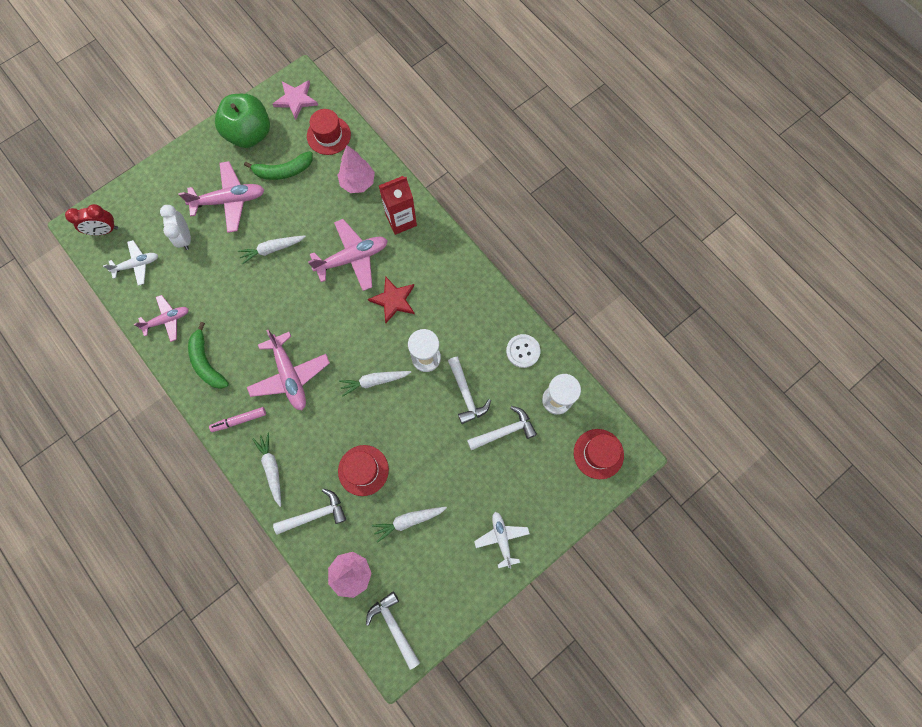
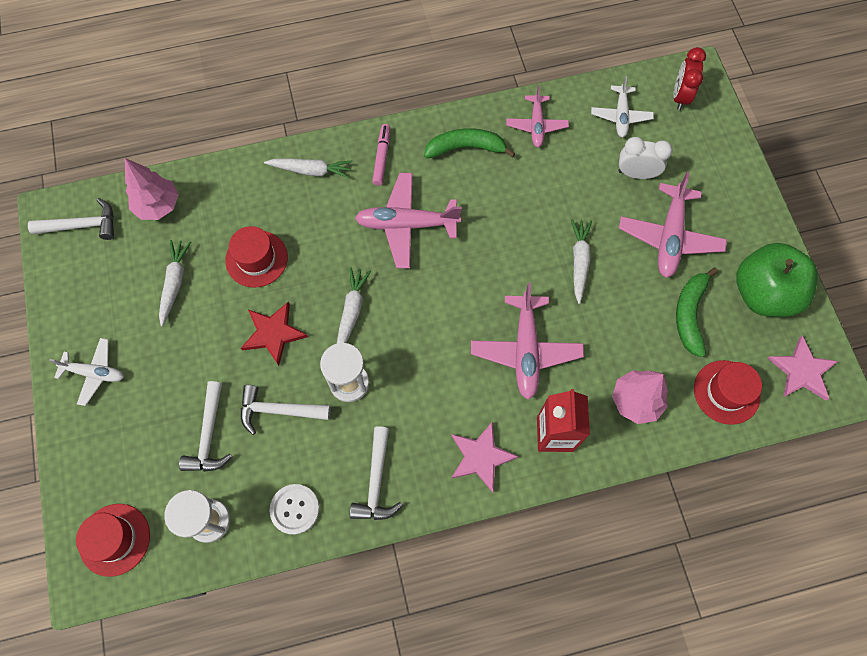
camera: 115 degrees right, 5 degrees down
white hammer [273,488,346,535] -> white hammer moved to [350,426,403,520]
red star [368,276,414,323] -> red star moved to [241,301,308,366]
none -> pink star [451,421,519,492]

